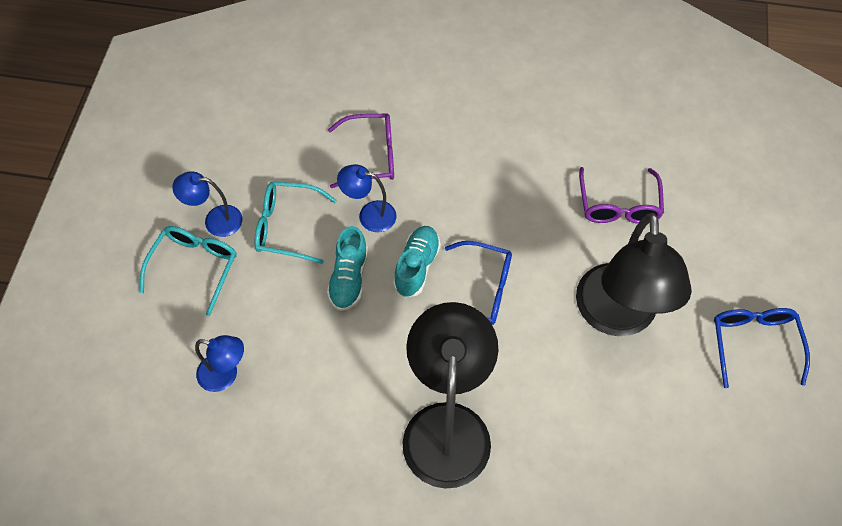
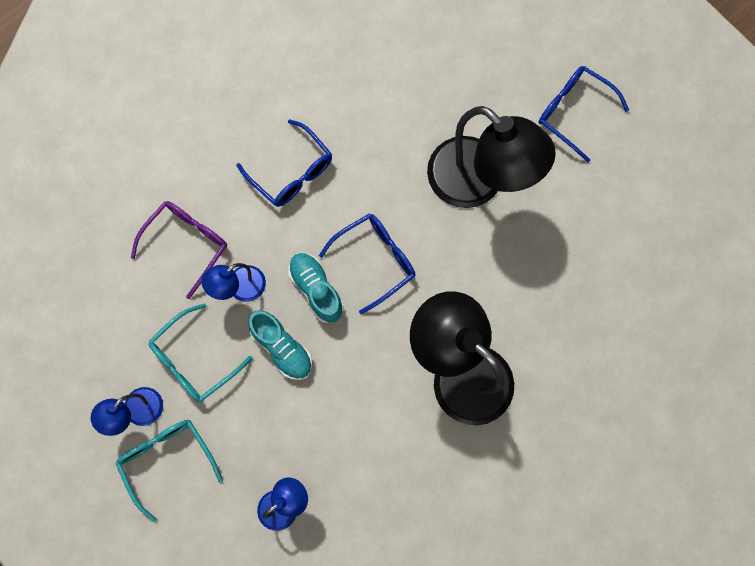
camera: 50 degrees left, 15 degrees up
purple glasses [579,167,664,224] -> none
none -> blue glasses [237,119,332,207]

